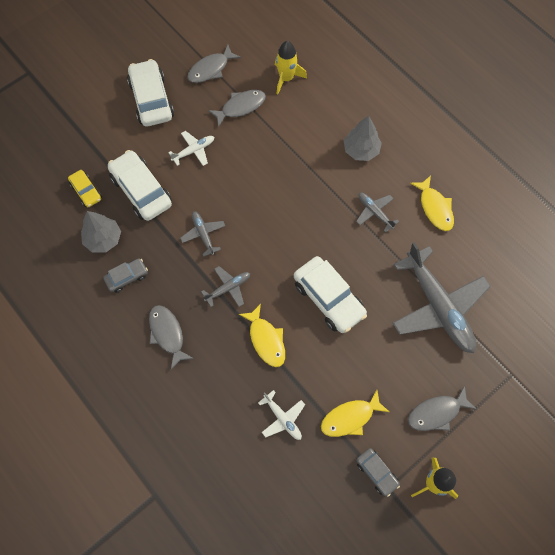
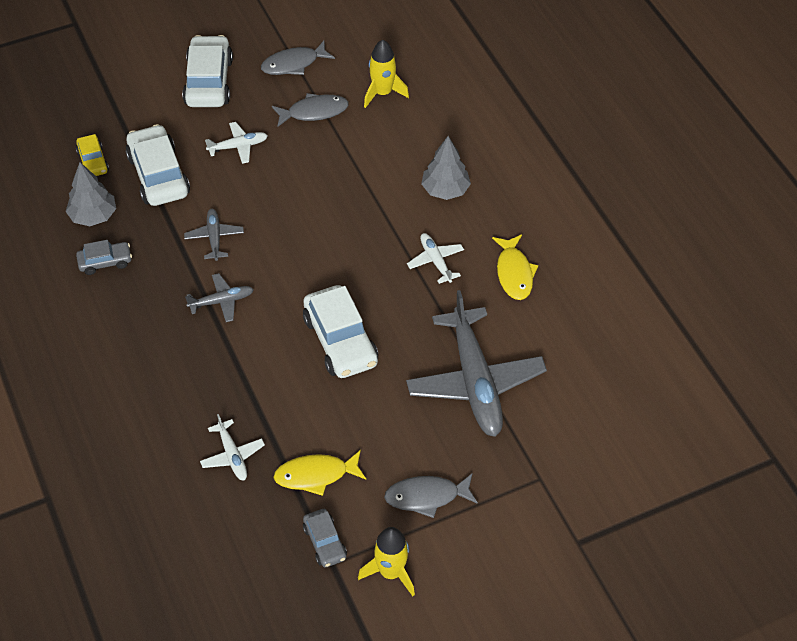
camera: 15 degrees right, 15 degrees down
grey fish [149,305,194,369] -> none
yellow fish [239,304,285,367] -> none
grey plane [356,192,400,232] -> white plane [407,233,464,284]

